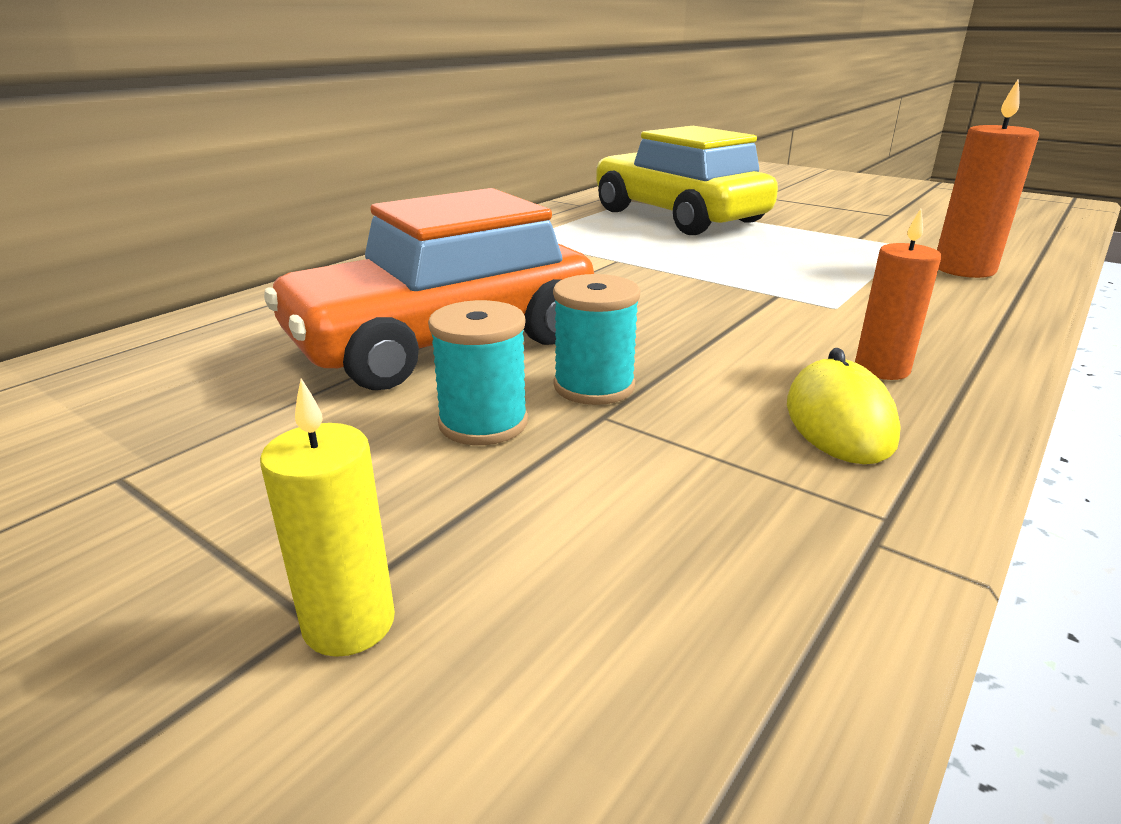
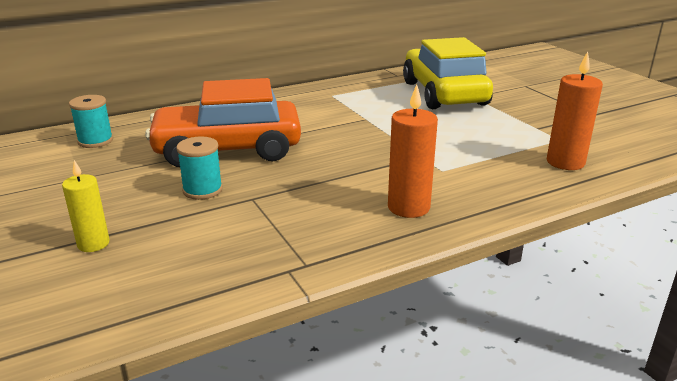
camera: 25 degrees right, 0 degrees up
turquoise spool [553,274,640,405] -> turquoise spool moved to [69,95,113,148]
yellow mouse [787,348,901,464] -> none
orange candle [855,209,941,380] -> orange candle [388,84,438,218], size x1.51

